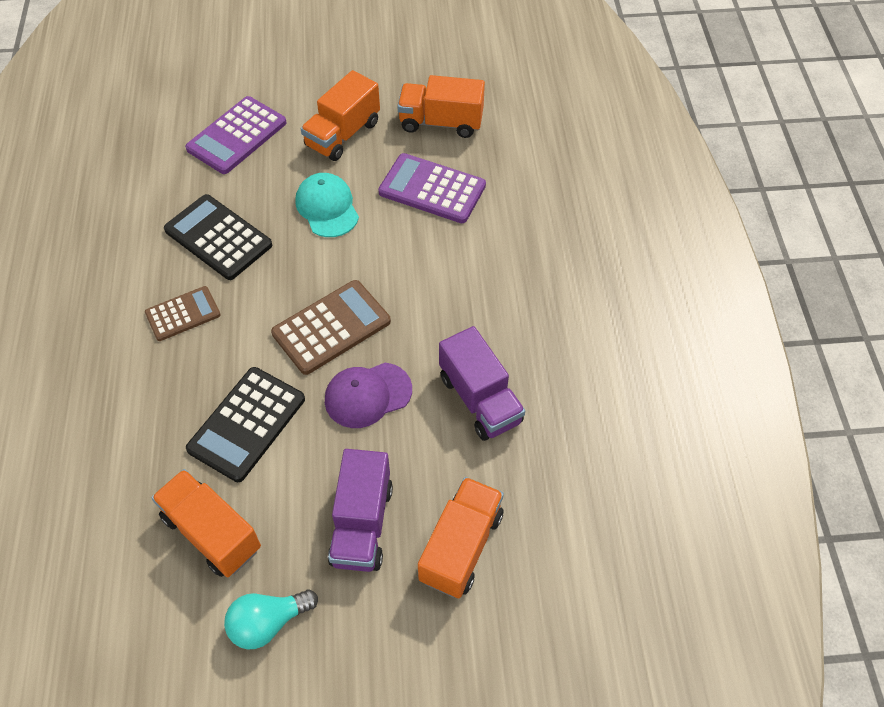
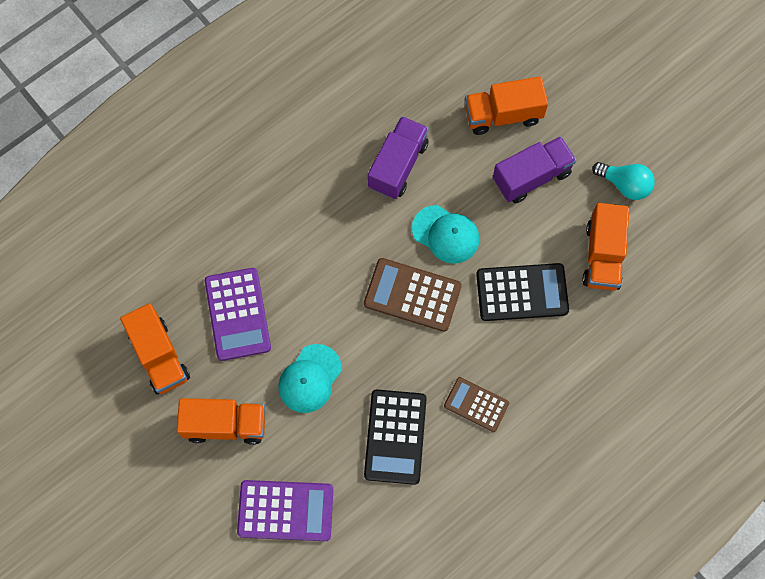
camera: 125 degrees left, 15 degrees up
purple cap [325,363,412,428] -> turquoise cap [412,205,479,264]

